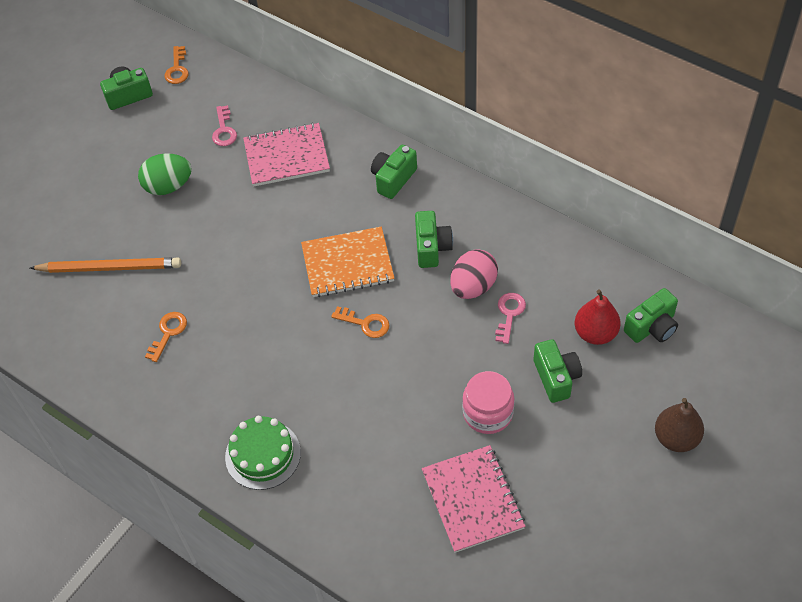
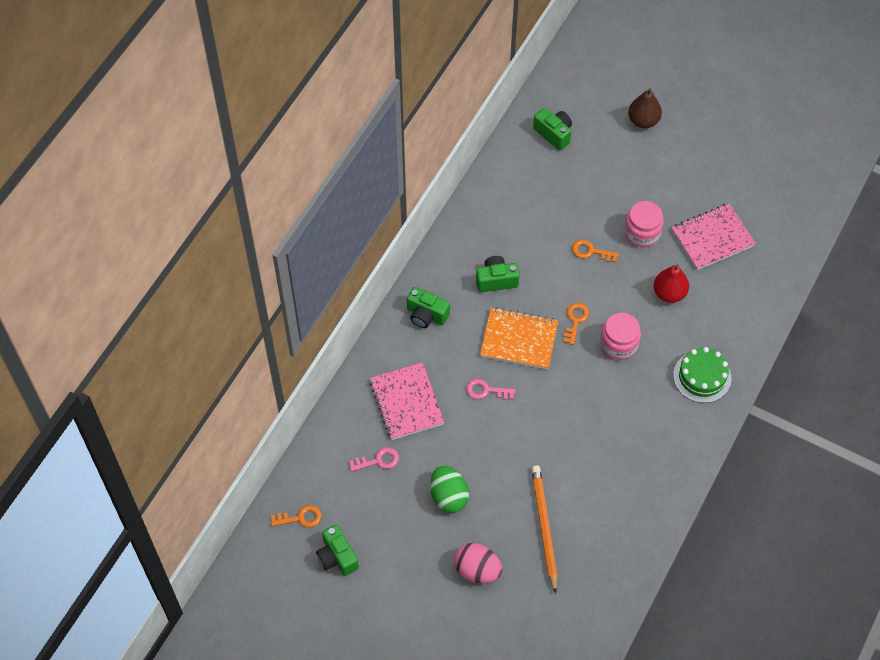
camera: 100 degrees left, 5 degrees up
orange key [145,312,187,362] -> orange key moved to [572,239,619,263]
orange notebook [301,227,395,297] -> orange notebook turned 60 degrees counterclockwise [480,307,558,369]
pink egg [450,249,498,299] -> pink egg moved to [454,543,503,583]
pink key [495,293,526,344] -> pink key moved to [466,378,515,400]
green camera [533,339,582,403] -> none
red pear [575,289,621,345] -> red pear moved to [654,265,689,303]
none -> pink jar [600,313,641,360]

